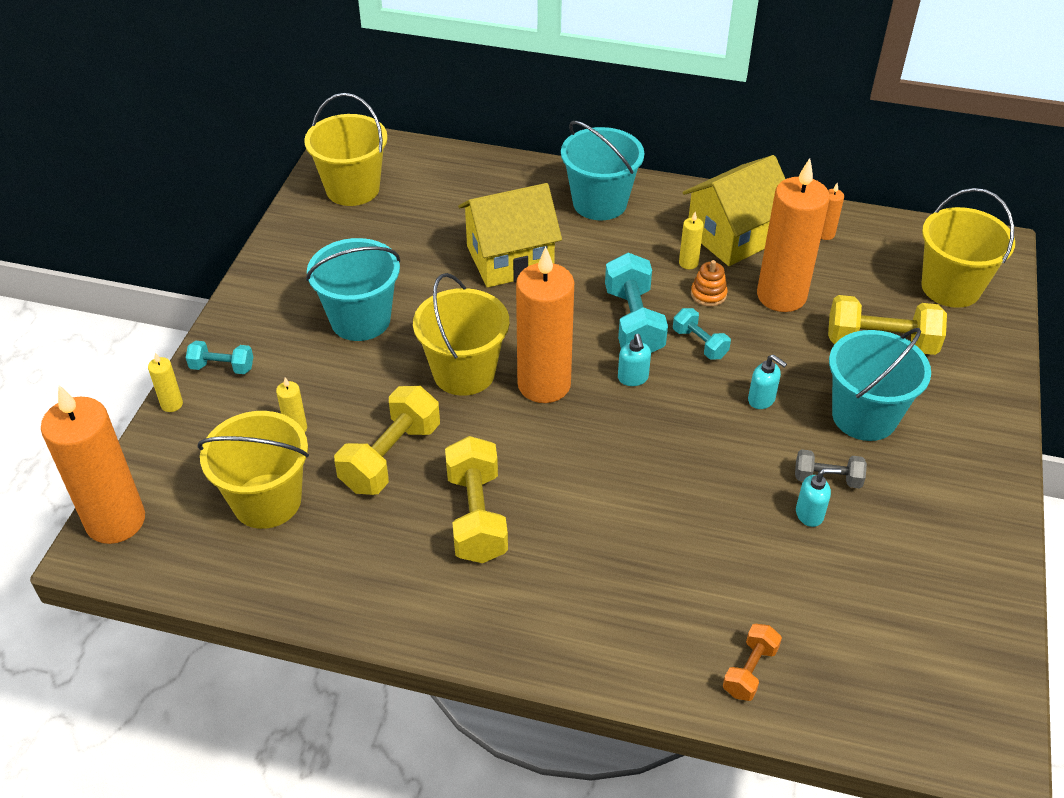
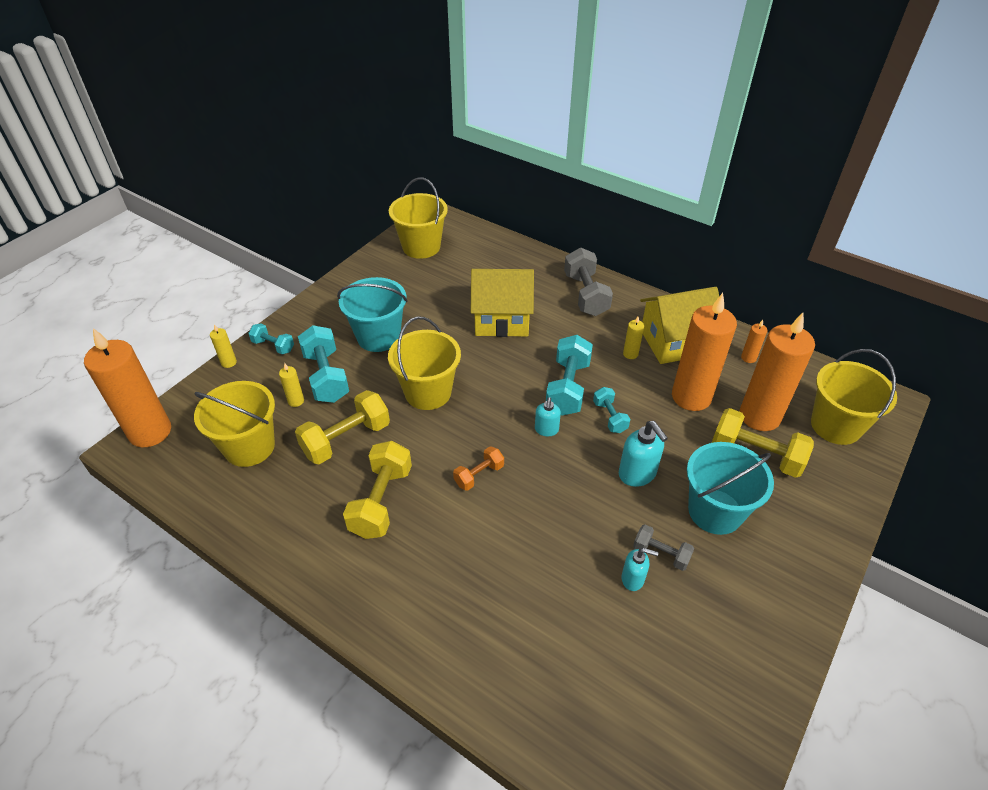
camera: 20 degrees right, 0 degrees up
orange candle [516,247,574,403] -> orange candle moved to [740,313,815,431]
turquoise bucket [561,121,644,220] -> grey dumbbell [564,248,613,316]
orange stacking toy [691,260,728,307] -> none
orange dumbbell [723,624,782,701] -> orange dumbbell moved to [453,446,504,491]
turquoise soap dispenser [748,354,787,409] -> turquoise soap dispenser [619,421,668,487], size x1.60
none -> turquoise dumbbell [298,325,349,403]

